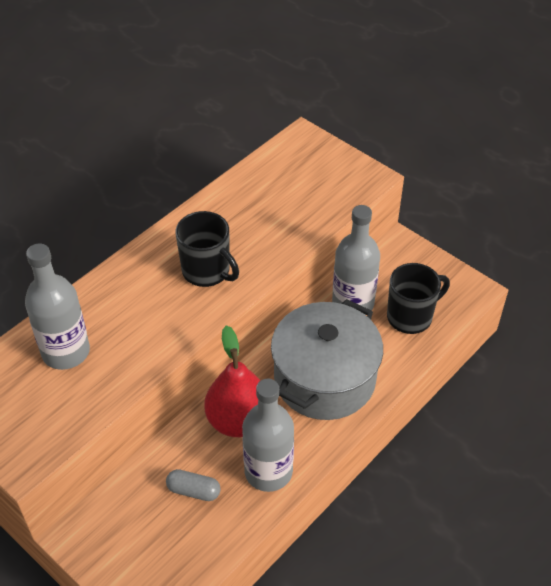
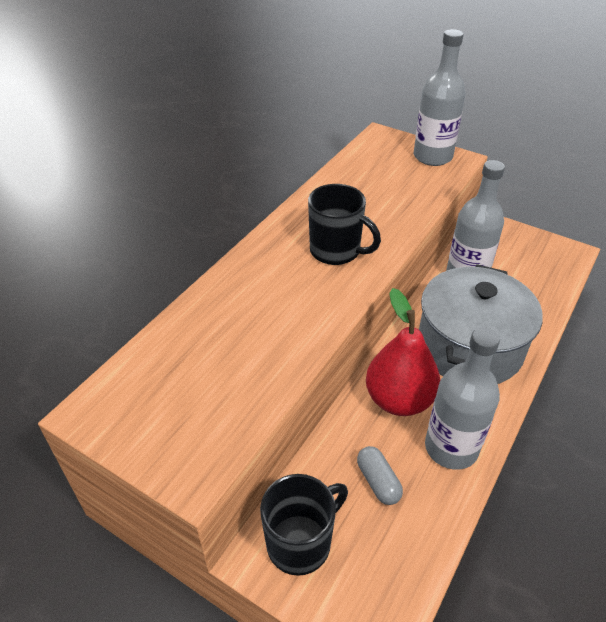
camera: 10 degrees left, 5 degrees down
grey bottle [25,244,90,370] -> grey bottle moved to [413,29,465,166]
grey capsule [166,469,221,501] -> grey capsule turned 60 degrees clockwise [357,446,403,505]
black mug [387,263,450,334] -> black mug moved to [260,474,348,576]

